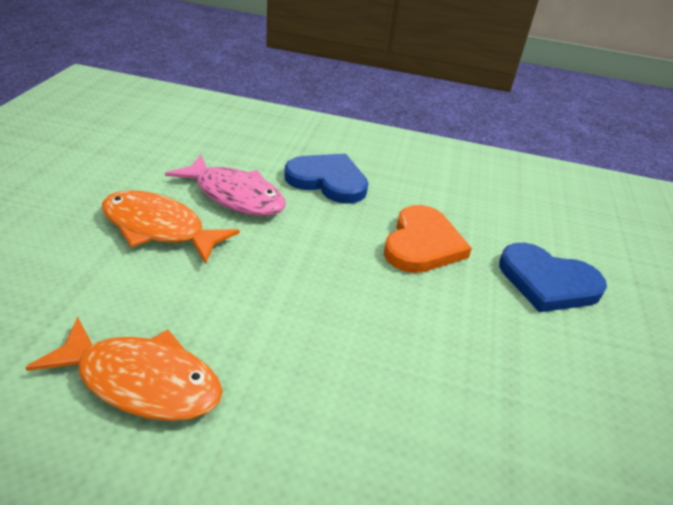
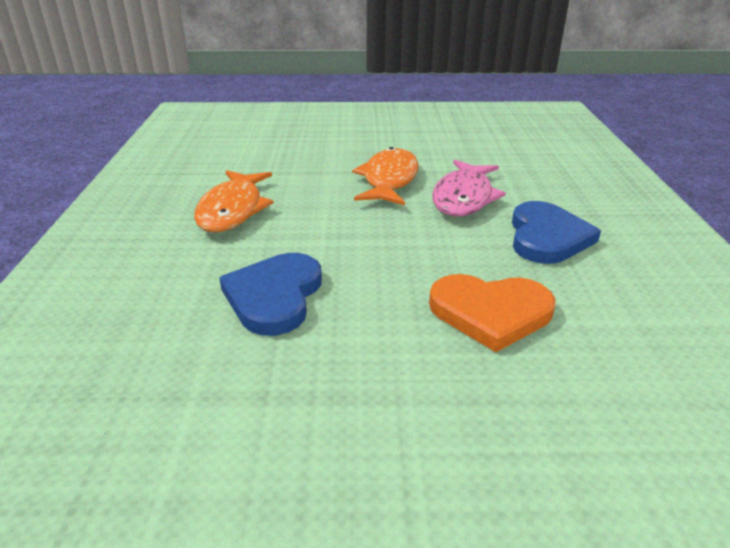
camera: 80 degrees right, 5 degrees down
blue heart [499,243,607,312] -> blue heart moved to [219,253,322,336]

